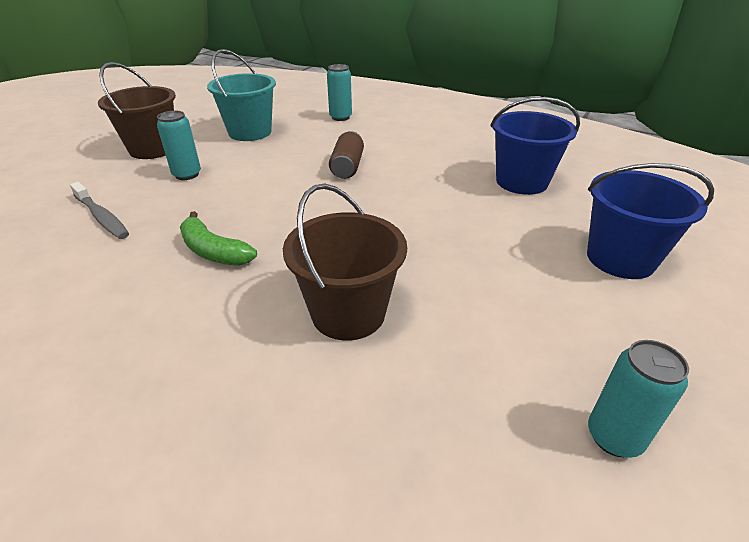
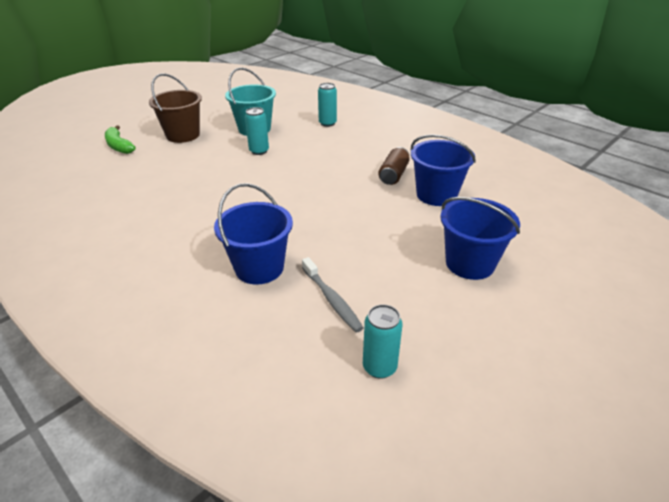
camera: 15 degrees right, 0 degrees up
grey toothbrush [70,182,129,239] -> grey toothbrush moved to [302,257,364,333]
turquoise can [157,111,201,180] -> turquoise can moved to [245,107,269,155]
green banana [180,211,257,266] -> green banana moved to [105,125,136,154]
brown bucket [283,184,407,341] -> blue bucket [214,183,293,285]
brown can [329,131,364,179] -> brown can moved to [378,147,410,185]

